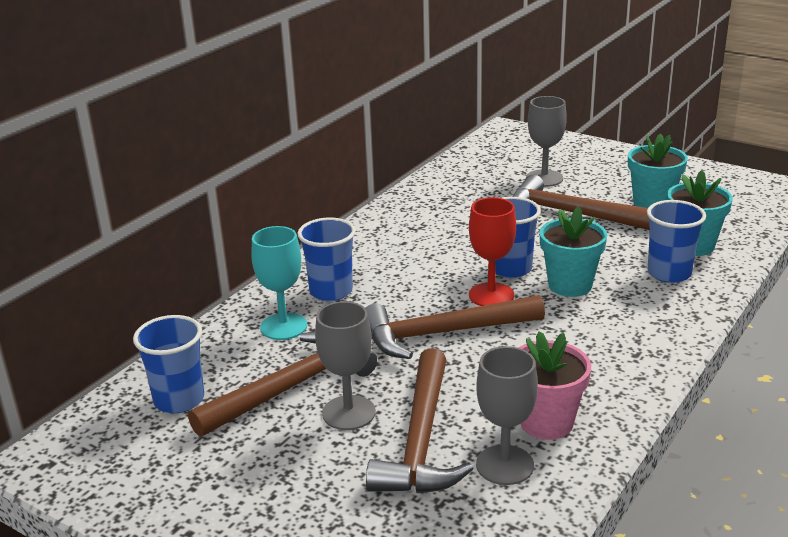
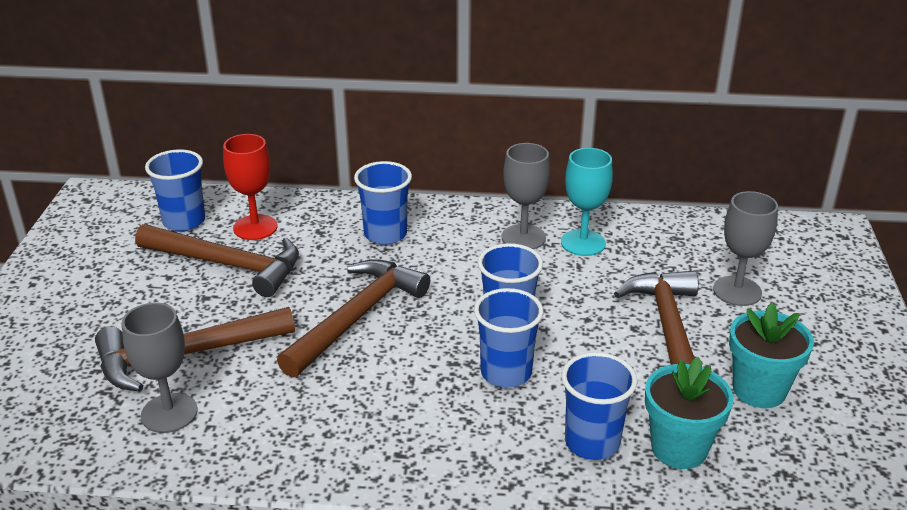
camera: 60 degrees right, 5 degrees up
turquoise goblet [251,226,307,340] -> turquoise goblet moved to [561,148,613,256]
grey goblet [315,301,376,430] -> grey goblet moved to [502,143,550,249]
brown hammer [365,295,545,359] -> brown hammer turned 75 degrees clockwise [277,259,430,378]
red goblet [469,197,516,306] -> red goblet moved to [223,134,278,240]
pink flower pot [518,331,591,440] -> none
turquoise flower pot [539,206,607,297] -> blue cup [474,288,543,388]

